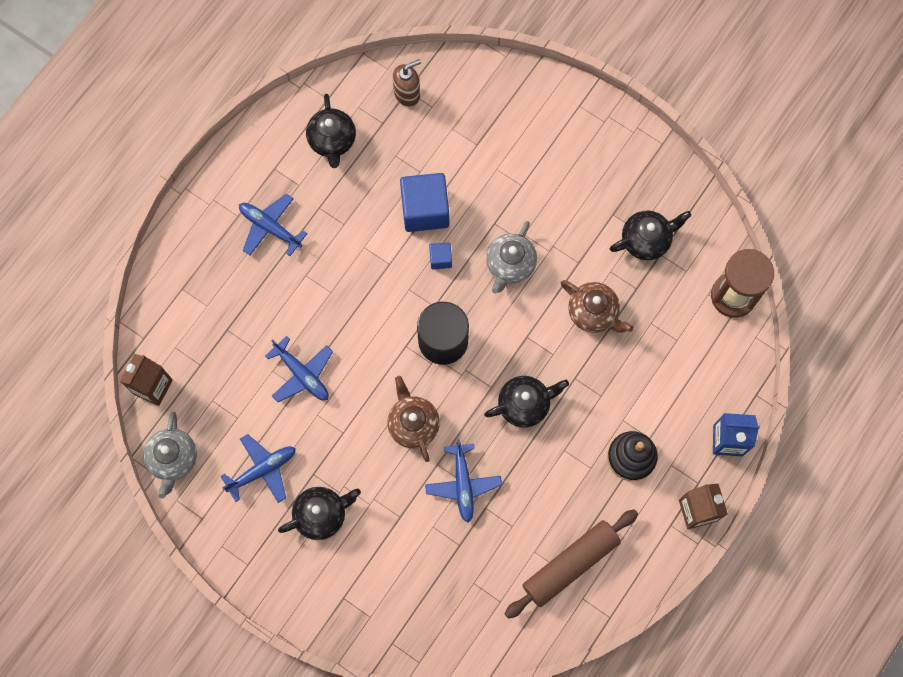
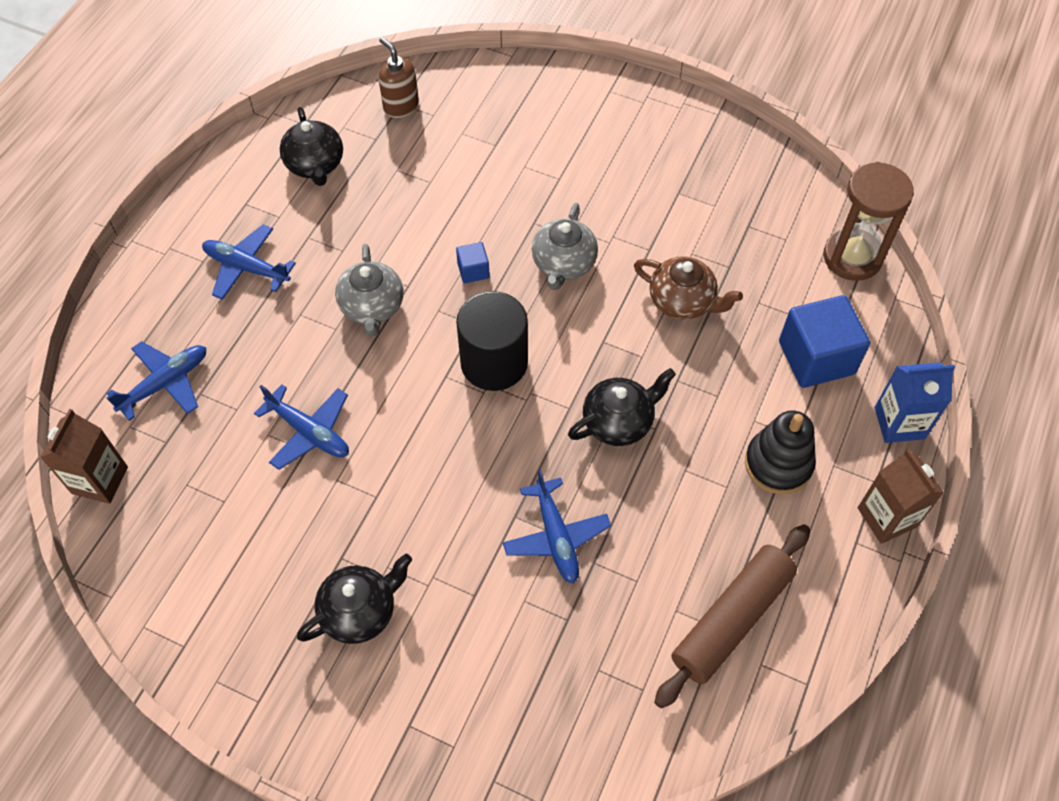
camera: 10 degrees left, 15 degrees down
grey teapot [144,412,197,498] -> grey teapot moved to [335,244,404,336]
blue plane [220,434,296,503] -> blue plane moved to [106,341,206,421]
brown teapot [387,376,440,462] -> none
brown soap dispenser [393,59,421,107] -> brown soap dispenser turned 90 degrees counterclockwise [378,37,419,118]
blue cube [400,173,449,232] -> blue cube moved to [779,295,870,388]
black teapot [610,211,691,260] -> none

